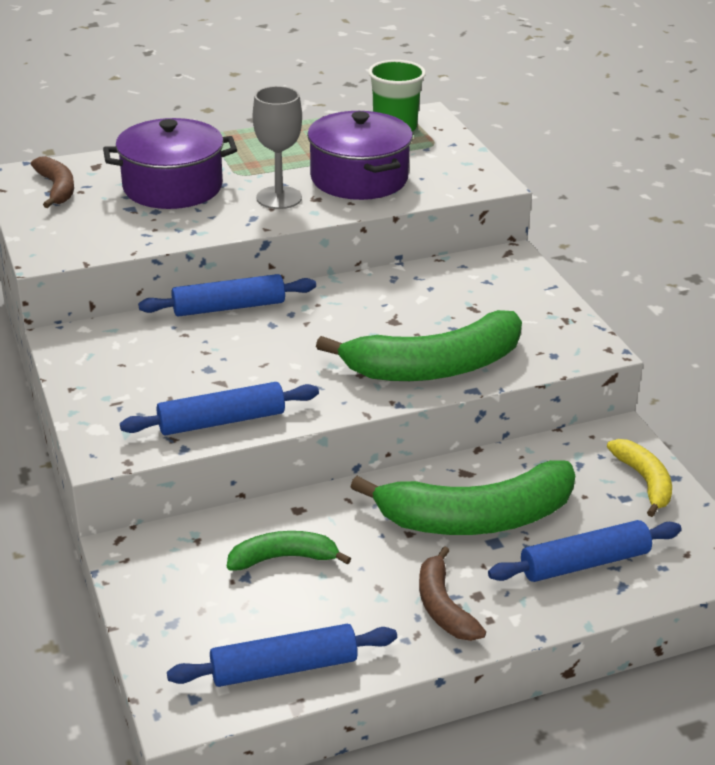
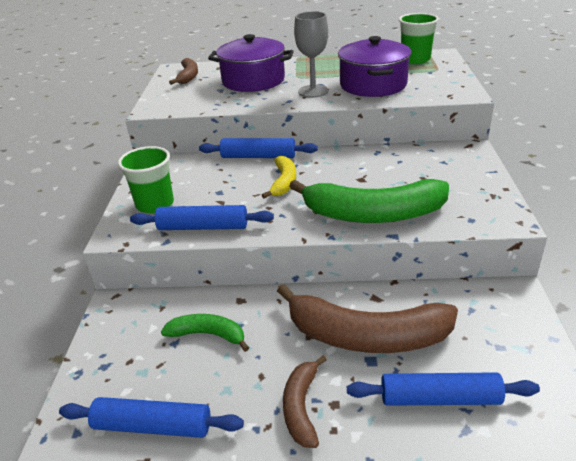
camera: 25 degrees right, 0 degrees up
green banana [350,460,575,535] -> brown banana [277,284,458,353]
yellow banana [607,439,672,517] -> yellow banana moved to [262,156,296,199]
none -> green cup [118,146,174,213]

